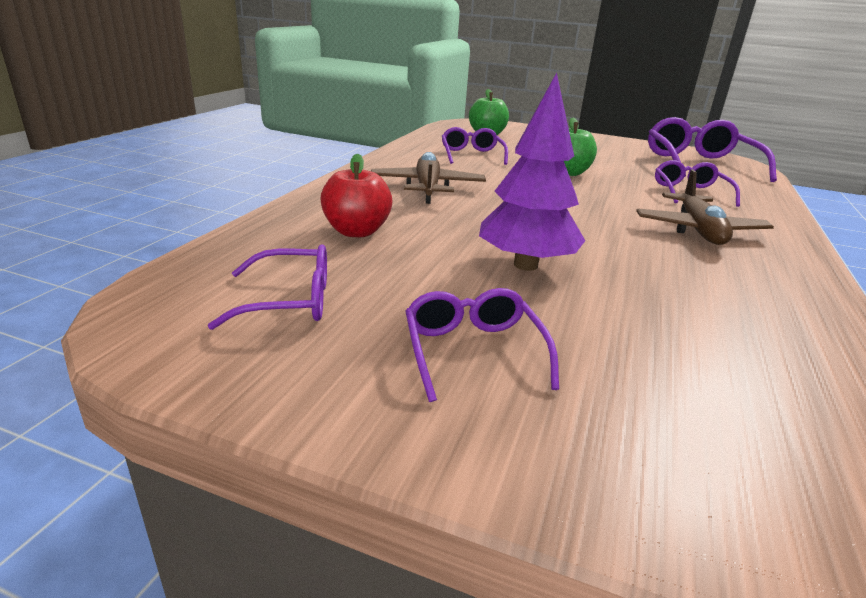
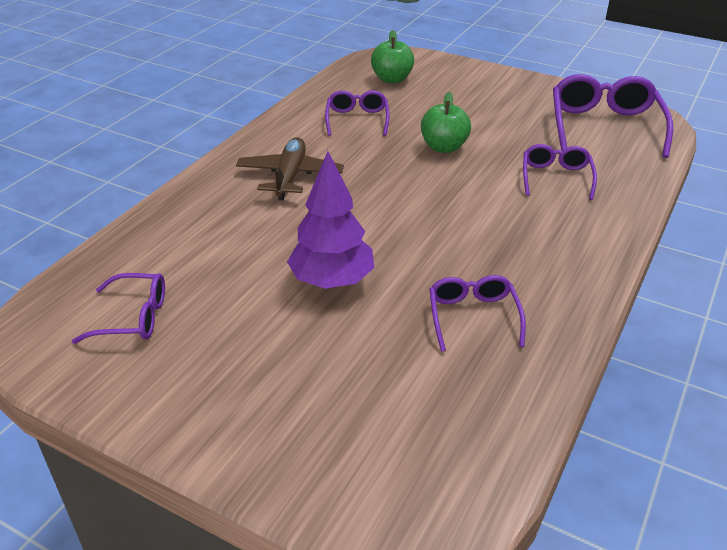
camera: 10 degrees right, 10 degrees up
red apple [320,154,392,237] -> none
purple glasses [405,288,559,402] -> purple glasses moved to [429,275,526,352]
brown plane [636,169,774,245] -> none

